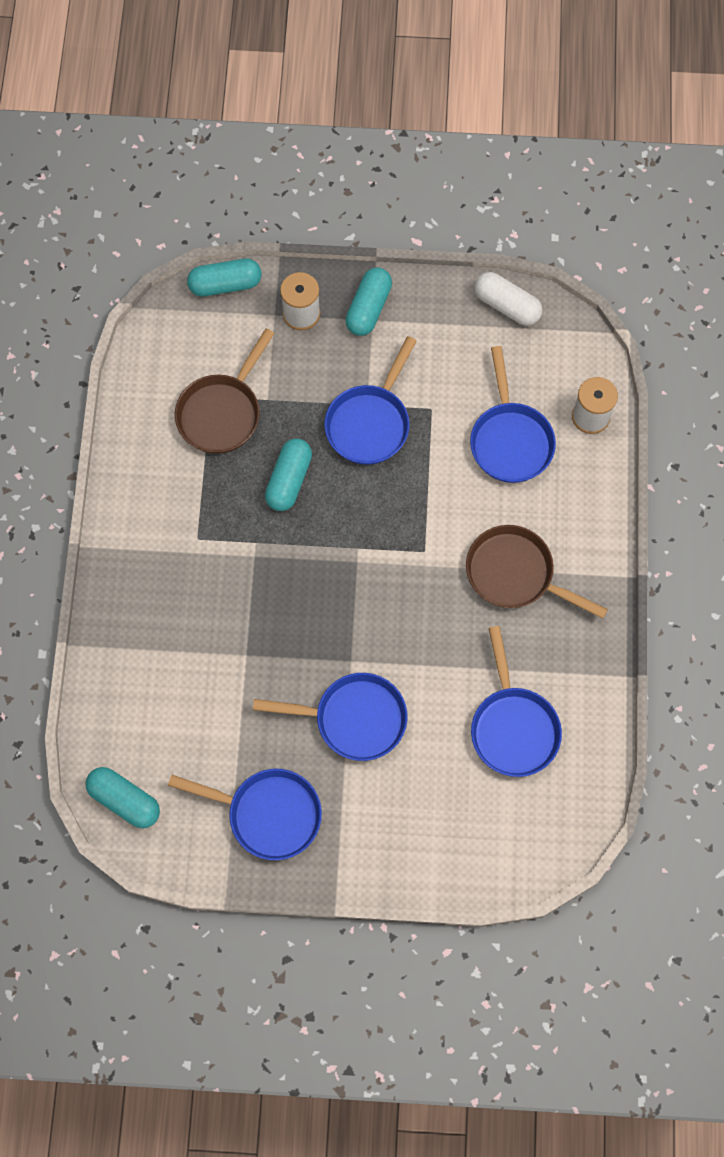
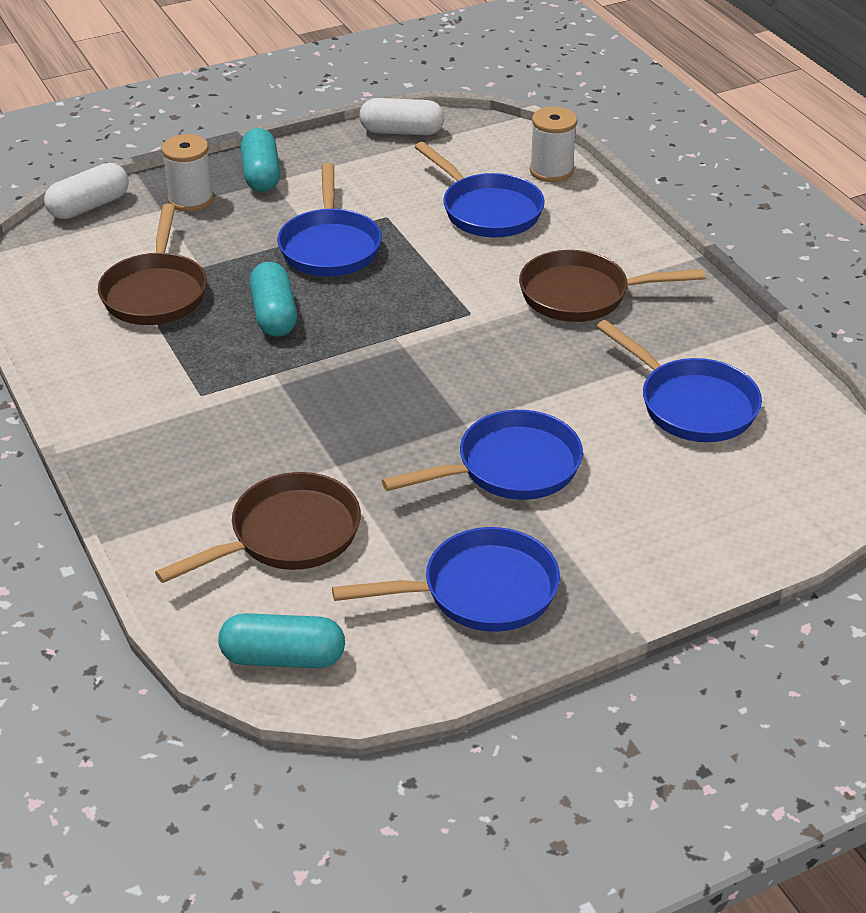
camera: 30 degrees left, 30 degrees down
turquoise capsule [187,259,262,297] -> white capsule [44,163,129,219]
none -> brown pan [155,472,361,583]

